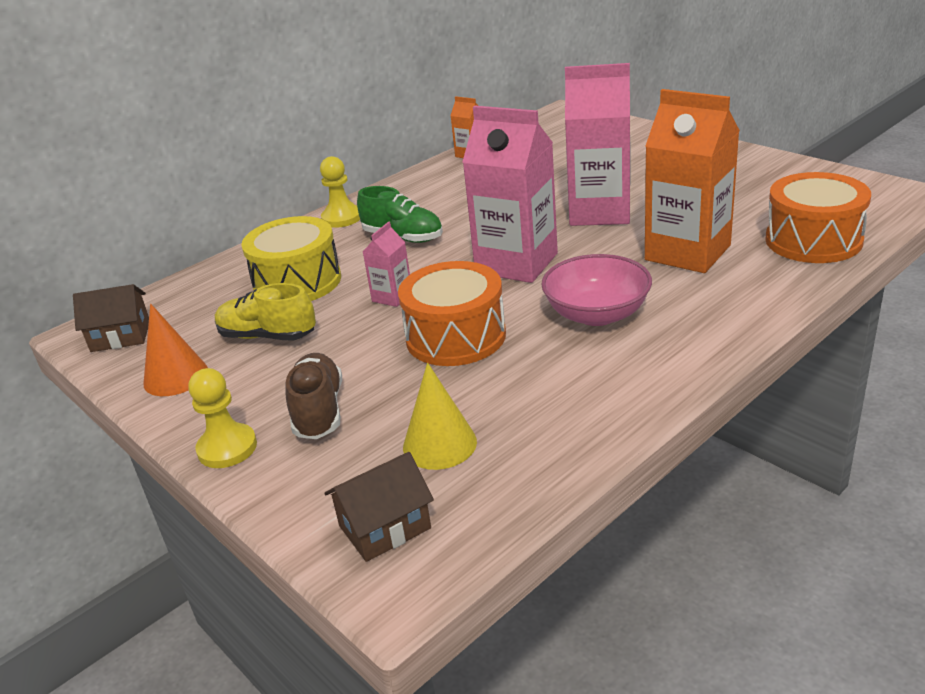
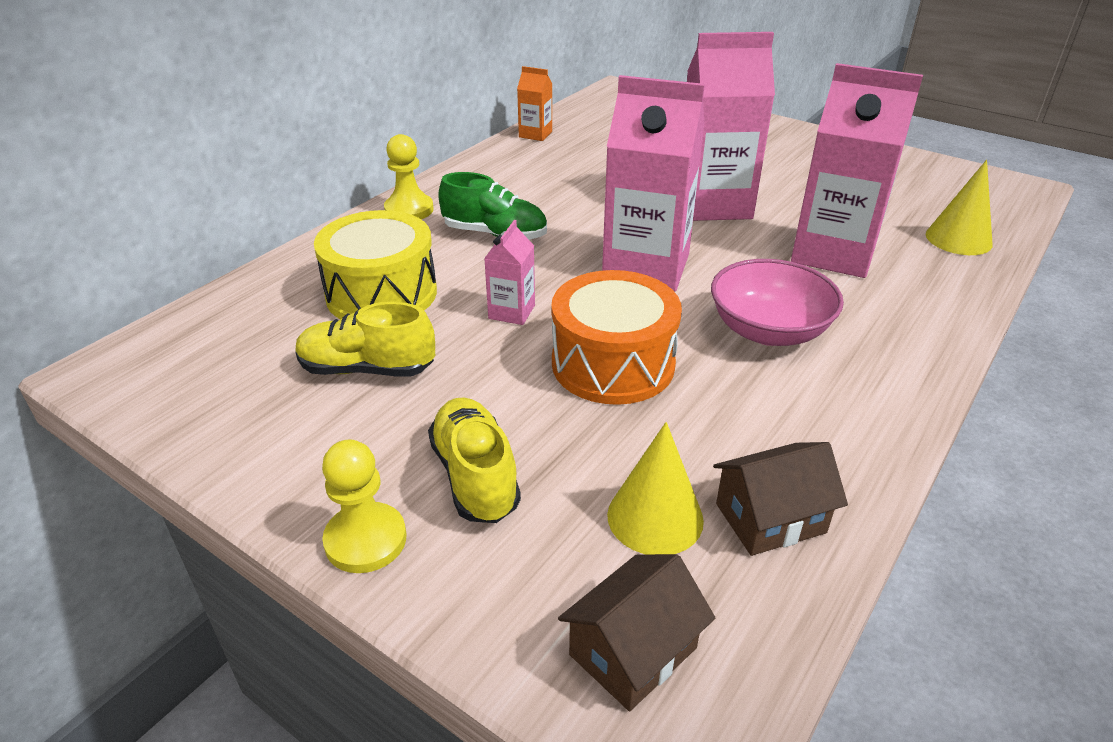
camera: 15 degrees left, 5 degrees up
brown house [73,284,149,352] -> brown house moved to [713,442,848,556]
orange cone [143,304,208,396] -> none
brown shoe [285,353,342,439] -> yellow shoe [428,397,521,523]
orange carton [645,89,740,273] -> pink carton [791,63,923,278]
orange drum [765,172,871,263] -> yellow cone [926,160,993,255]

